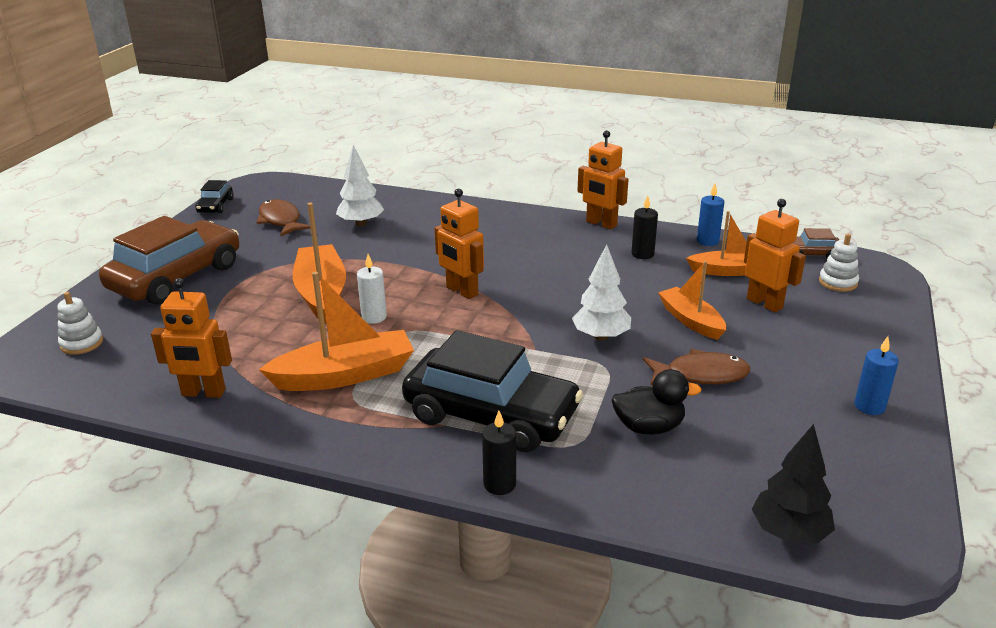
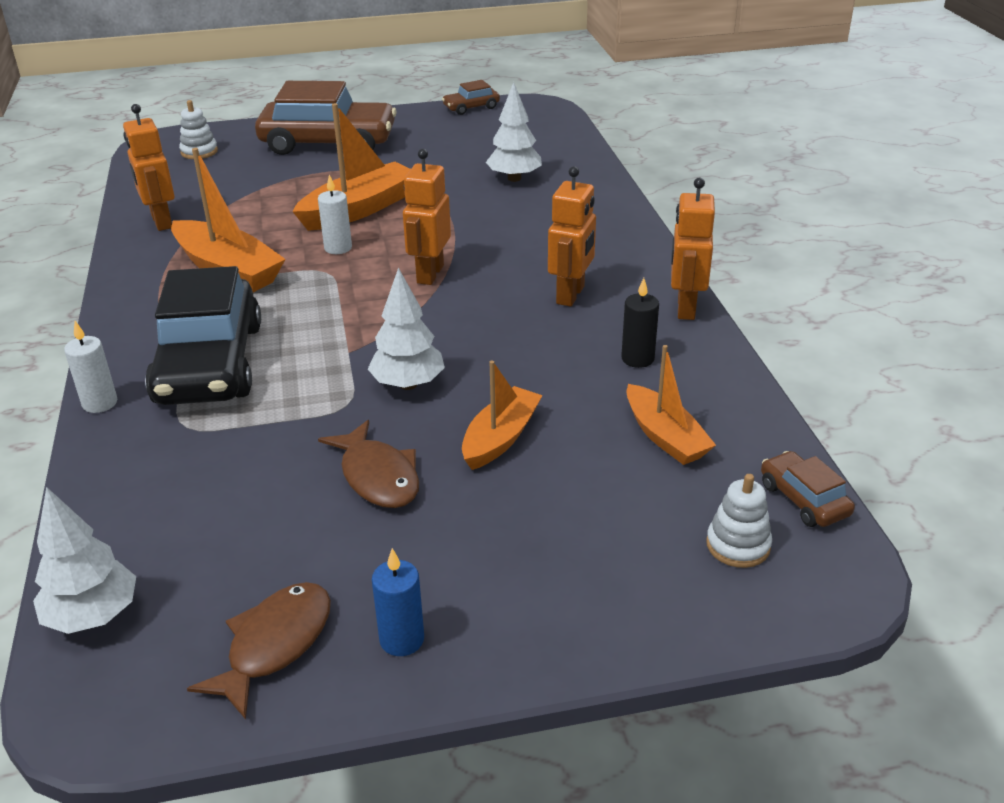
camera: 60 degrees right, 5 degrees up
black car [195,180,234,213] -> brown car [442,80,500,115]
brown fish [256,199,311,237] -> brown fish moved to [187,582,331,720]
black candle [482,411,516,495] -> white candle [64,321,117,413]
black duck [612,369,701,434] -> none
blue candle [697,184,724,246] -> none
orange robot [744,199,806,313] -> orange robot moved to [548,166,596,307]
black tree [752,424,835,543] -> white tree [33,487,136,634]

